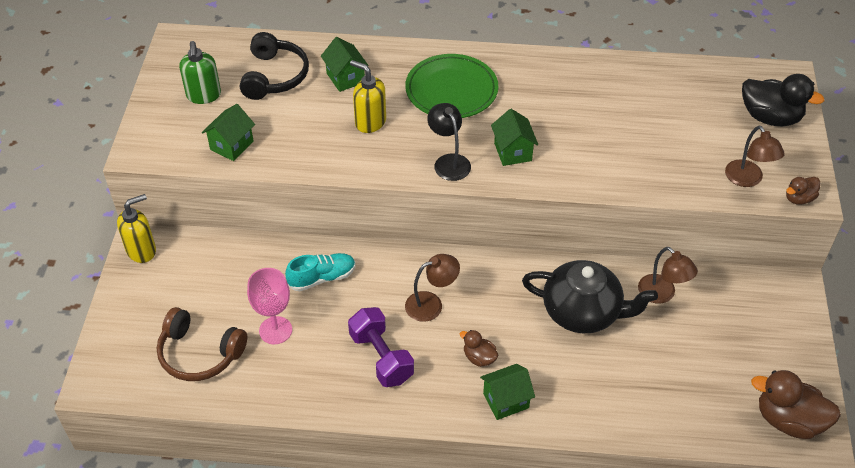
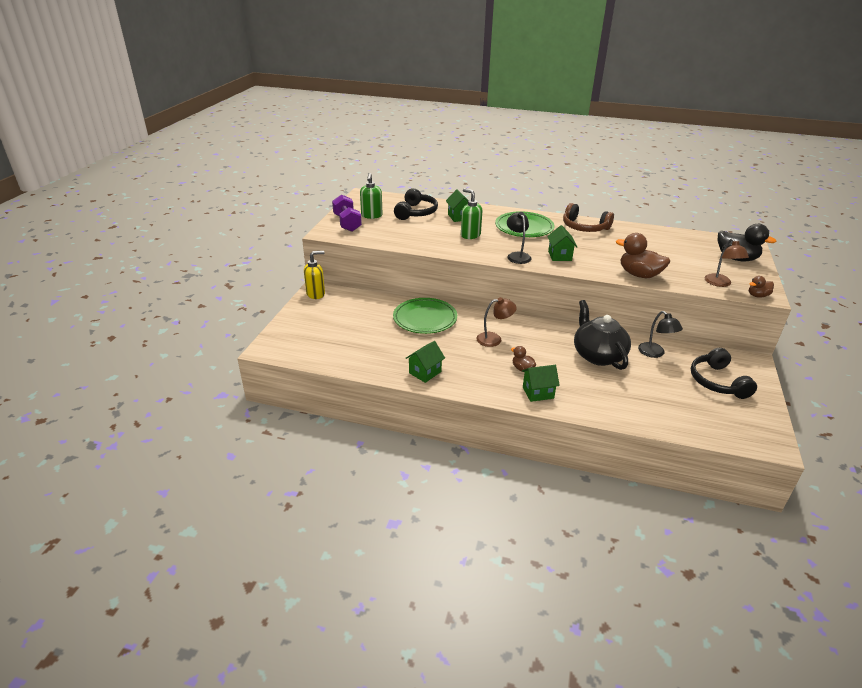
camera: 10 degrees right, 15 degrees down
brown headphones [157,307,247,381] -> brown headphones moved to [563,203,614,232]
green house [202,104,255,161] -> green house moved to [406,341,445,383]
pink goblet [247,268,292,344] -> none
turquoise shoe [285,253,356,291] -> green plate [393,298,457,334]
purple dumbbell [348,307,414,387] -> purple dumbbell moved to [332,194,362,232]
yellow soap dispenser [350,60,386,133] -> green soap dispenser [461,188,482,239]
black teapot [522,260,658,333] -> black teapot turned 135 degrees counterclockwise [574,300,631,370]
brown lamp [638,247,698,304] -> black lamp [638,311,683,358]
brown duck [751,370,841,439] -> brown duck moved to [616,233,670,278]
none -> black headphones [691,348,757,399]

